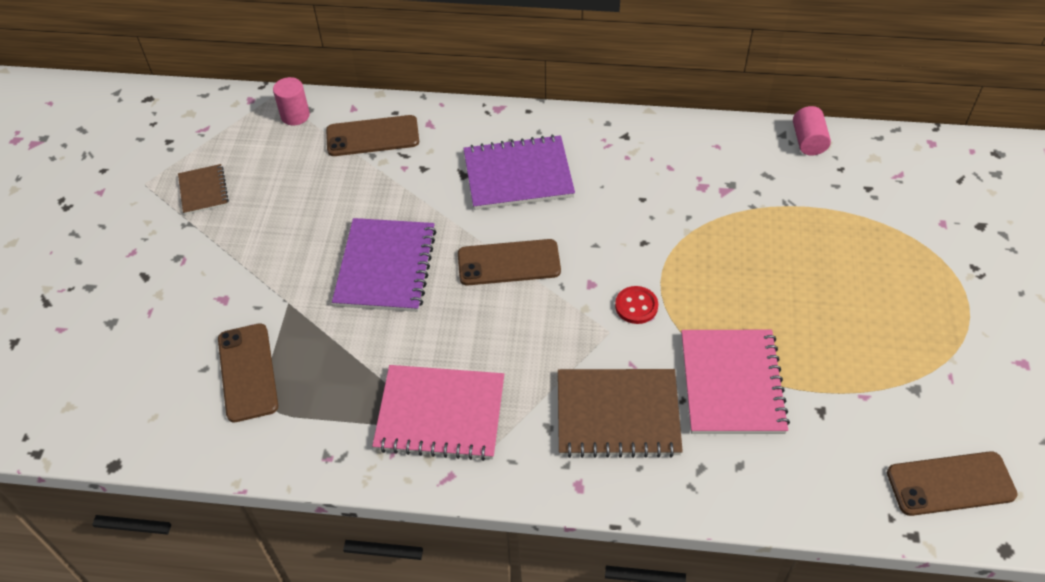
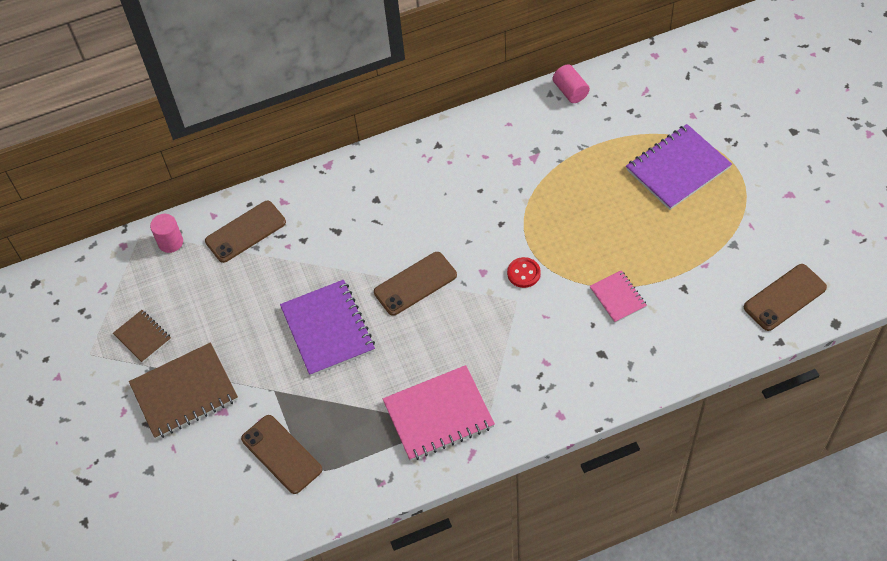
camera: 25 degrees left, 5 degrees up
purple notebook [463,135,575,210] -> purple notebook moved to [626,124,732,210]
brown notebook [558,369,683,458] -> brown notebook moved to [129,343,238,439]
pink notebook [681,330,790,434] -> pink notebook [590,270,647,323], size x0.54

